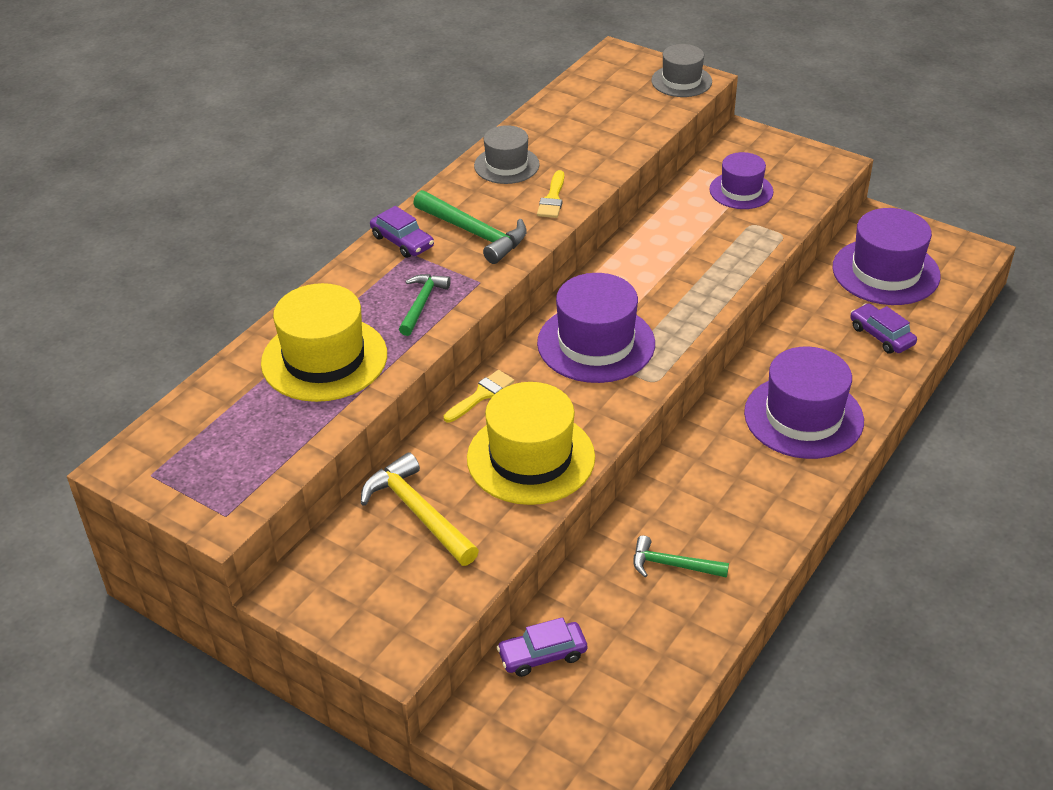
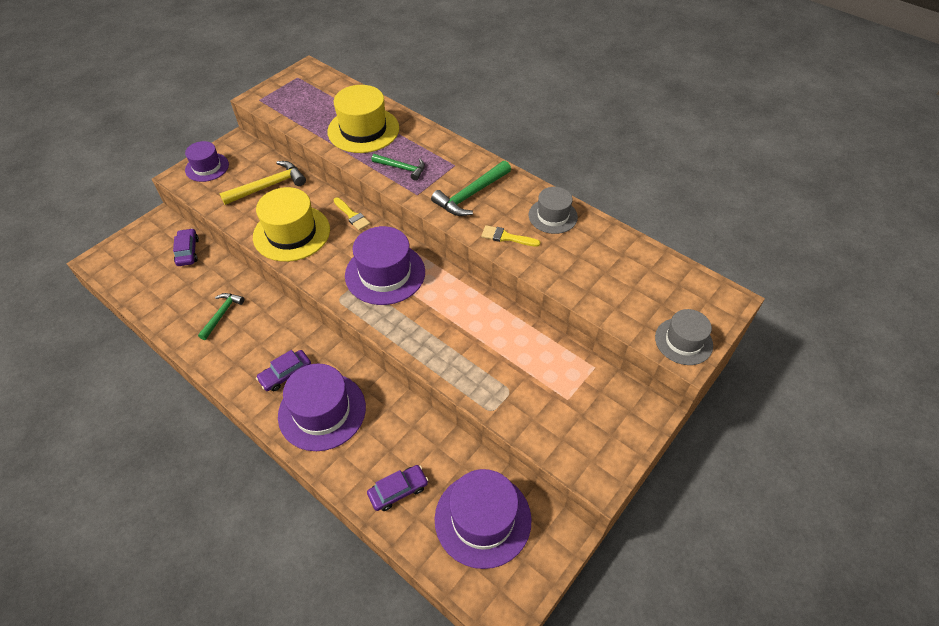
camera: 95 degrees right, 10 degrees up
purple car [370,206,434,258] -> purple car moved to [256,350,311,391]
purple hat [709,152,773,209] -> purple hat moved to [185,141,229,182]

